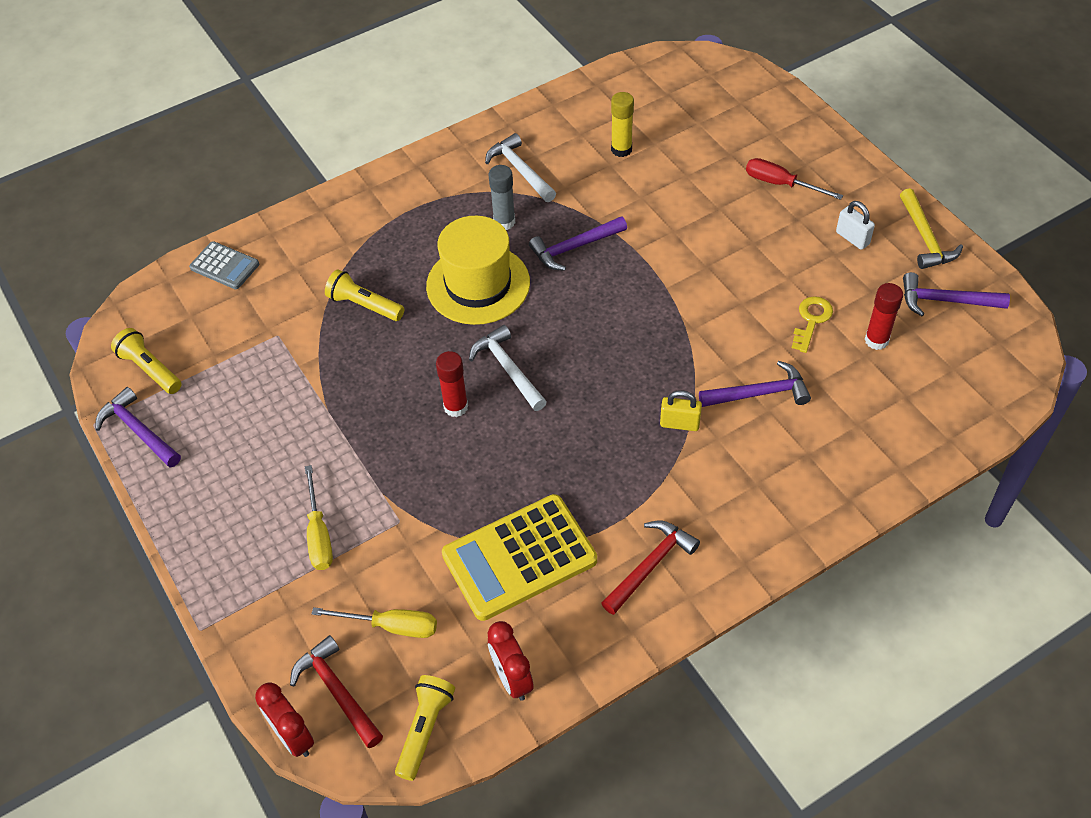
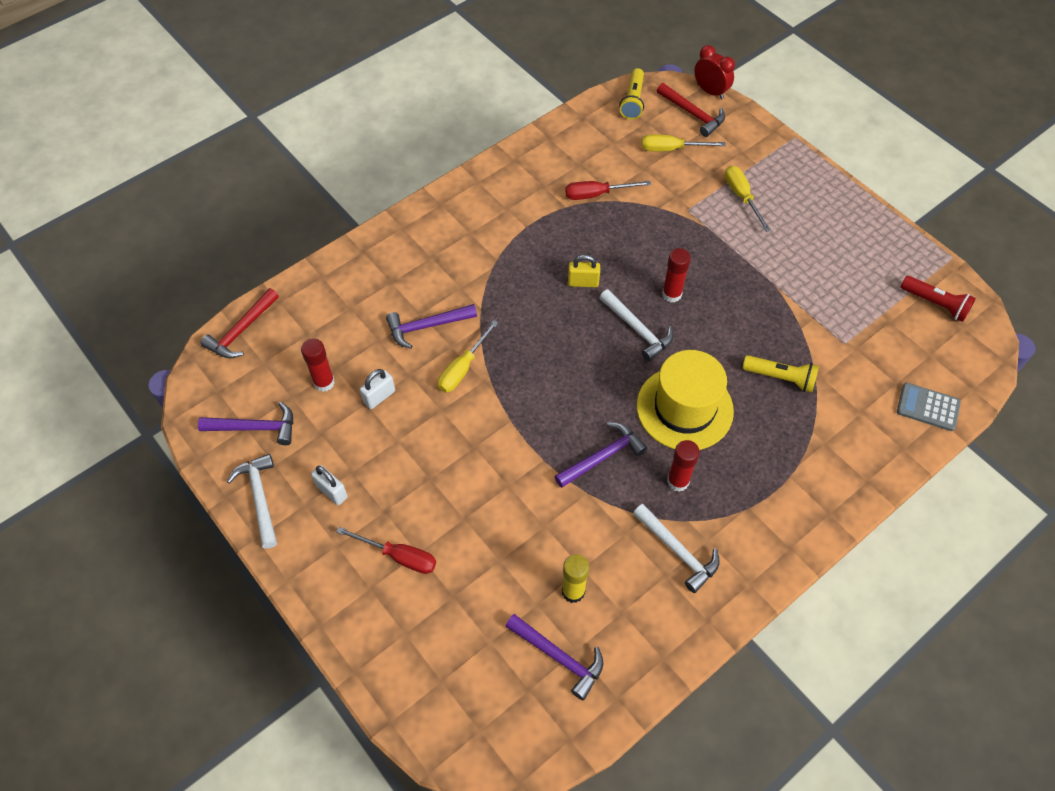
camera: 170 degrees right, 5 degrees up
purple hammer [96,387,181,468] -> purple hammer moved to [505,614,603,700]
yellow flashlight [111,328,182,394] -> red flashlight [901,276,976,322]
yellow calculator [442,494,597,621] -> red screwdriver [565,181,651,200]
red clock [488,621,534,701] -> none
grey glue stick [489,165,515,230] -> red glue stick [667,440,700,492]
red hammer [601,520,700,615] -> red hammer moved to [200,288,279,358]
yellow padlock [660,390,702,431] -> yellow padlock moved to [568,255,600,287]
yellow key [792,296,833,353] -> white padlock [360,369,395,409]
yellow hammer [900,188,963,269] -> white hammer [227,454,277,549]
none -> yellow screwdriver [438,320,499,393]

